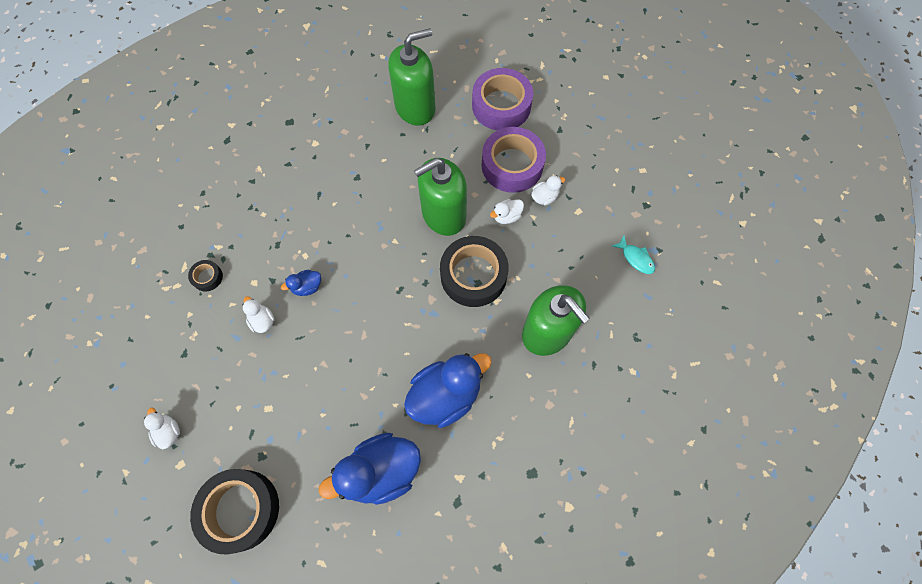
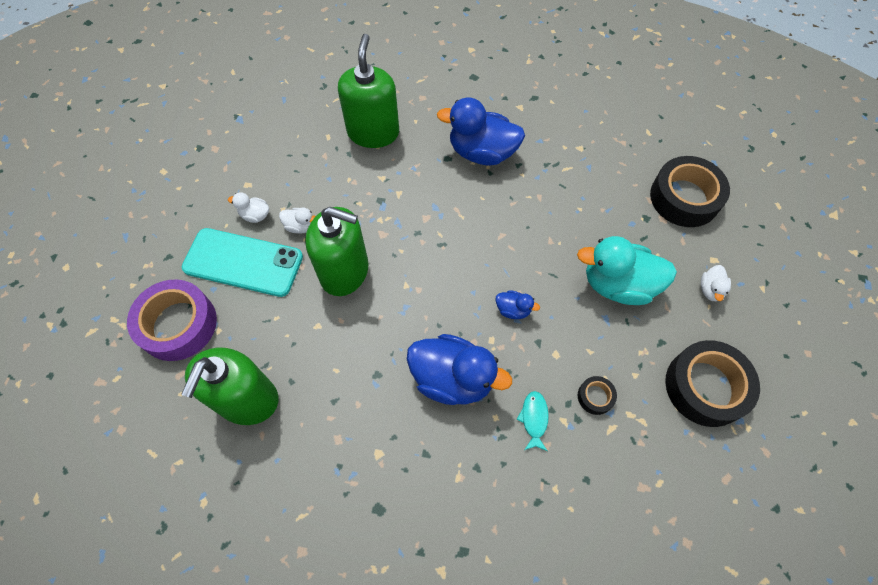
camera: 135 degrees left, 5 degrees down
white duck [242,296,275,333] -> none
blue duck [319,433,421,505] -> blue duck moved to [407,334,512,405]
green soap dispenser [388,28,435,126] -> green soap dispenser turned 90 degrees counterclockwise [181,348,278,425]
black tape [440,236,509,307] -> black tape moved to [665,340,760,427]
purple tape [482,127,546,193] -> turquoise phone [182,228,303,297]
turquoise fish [612,236,655,274] -> turquoise fish moved to [516,391,549,451]
none -> turquoise duck [577,236,677,305]

